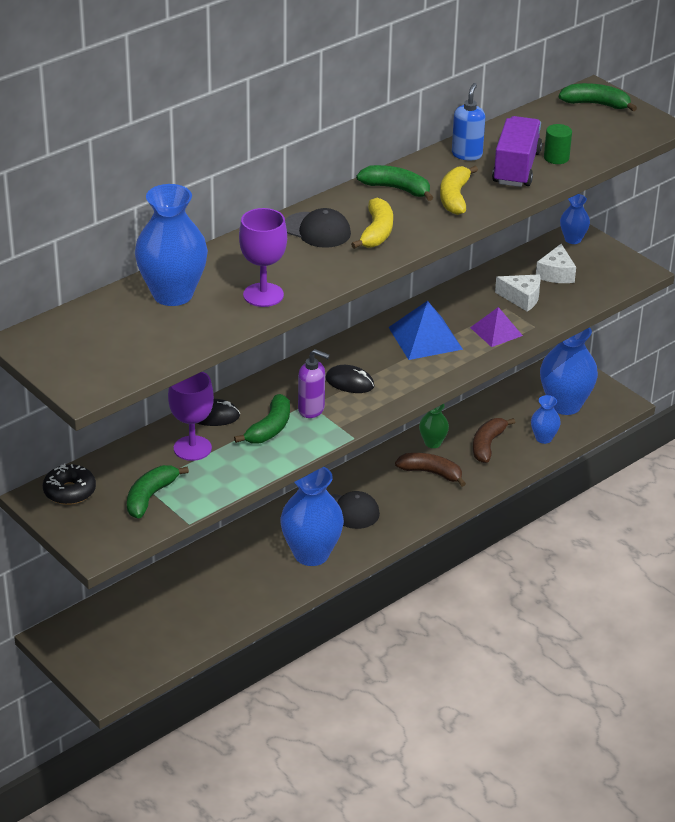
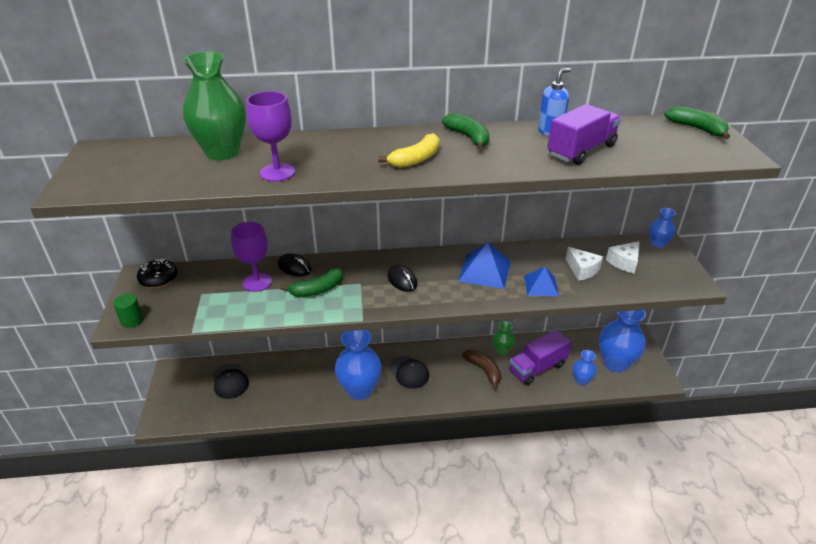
camera: 35 degrees right, 0 degrees up
green banana [127,465,189,518] -> none
blue vase [135,184,208,306] -> green vase [183,52,246,161]
black cap [285,208,351,248] -> black cap moved to [213,364,249,399]
purple soap dispenser [298,349,330,418] -> none
yellow banana [440,166,478,215] -> none
purple pyramid [470,307,523,347] -> blue pyramid [524,267,559,297]
brown banana [473,418,515,463] -> purple truck [509,329,571,385]
green cylinder [544,124,572,164] -> green cylinder moved to [113,294,143,328]

